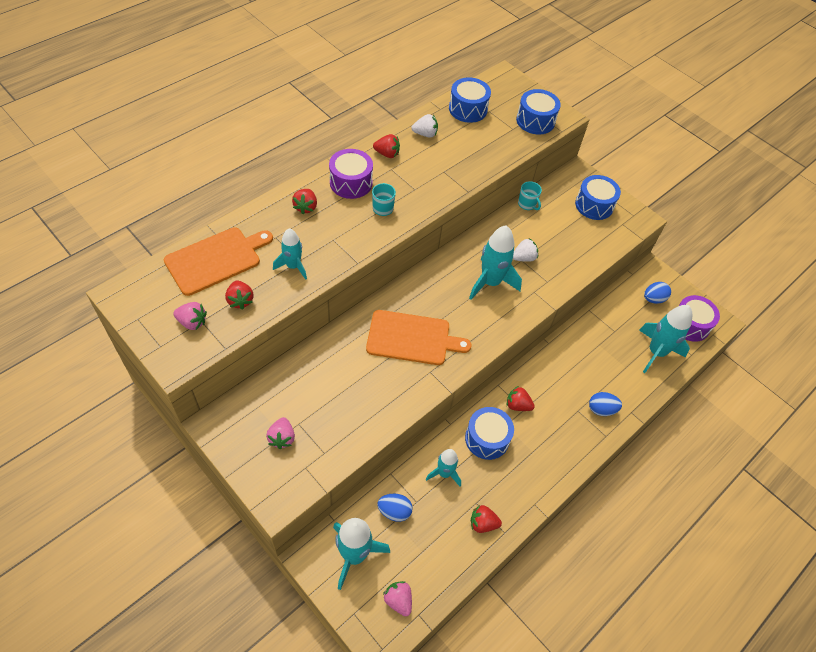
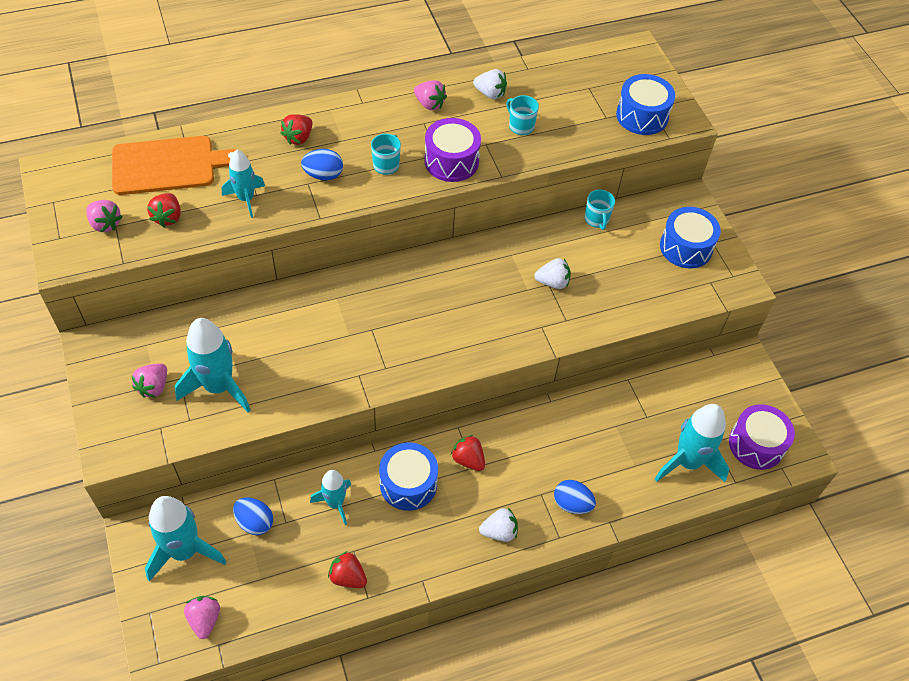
camera: 25 degrees right, 0 degrees up
purple drum [329,149,373,199] -> purple drum moved to [424,118,481,182]
orange cutting board [366,310,472,365] -> none
red strawberry [373,134,400,158] -> pink strawberry [414,80,447,110]
blue drum [449,78,491,123] -> none
turquoise rocket [469,225,522,300] -> turquoise rocket moved to [175,318,251,413]
blue egg [644,282,671,304] -> blue egg moved to [301,149,343,181]
none -> white strawberry [479,508,518,542]
none -> turquoise mug [506,95,539,135]

